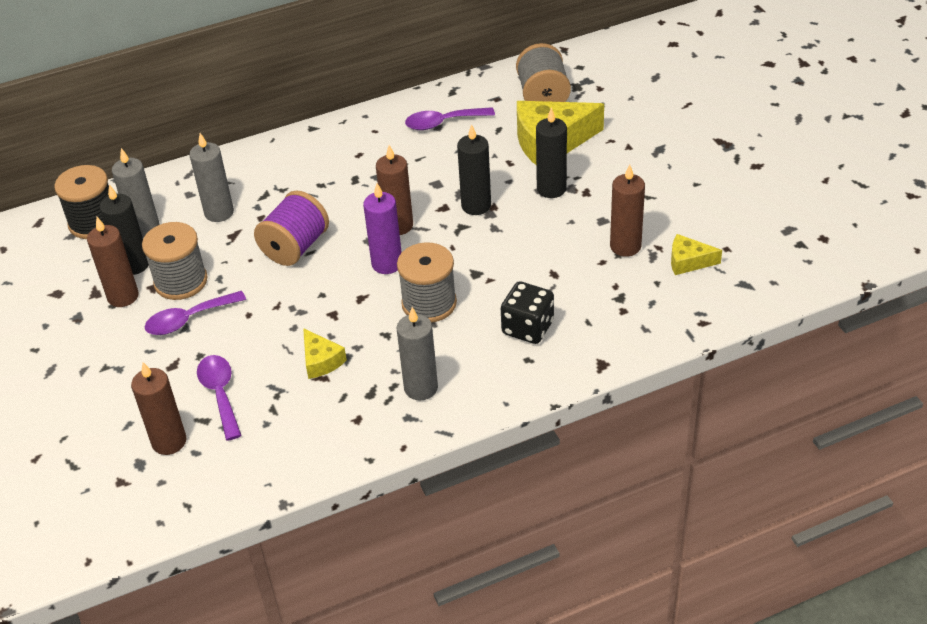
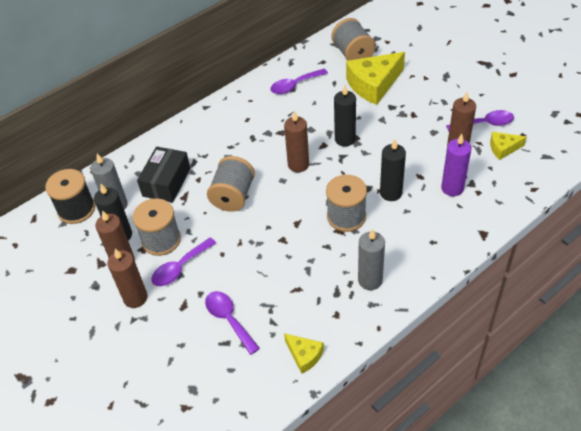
camera: 15 degrees left, 5 degrees up
brown candle [131,362,186,455] -> brown candle moved to [107,249,148,308]
grey candle [189,133,234,222] -> black box [137,146,191,203]
purple spool [254,190,329,266] -> grey spool [207,156,255,212]
yellow cheese [303,328,347,379] -> yellow cheese moved to [284,333,324,374]
purple candle [363,183,402,274] -> purple candle moved to [441,134,472,196]
black dice [501,281,554,344] -> none
black candle [536,107,567,198] -> black candle moved to [380,139,406,201]
none -> purple spoon [446,110,514,132]

